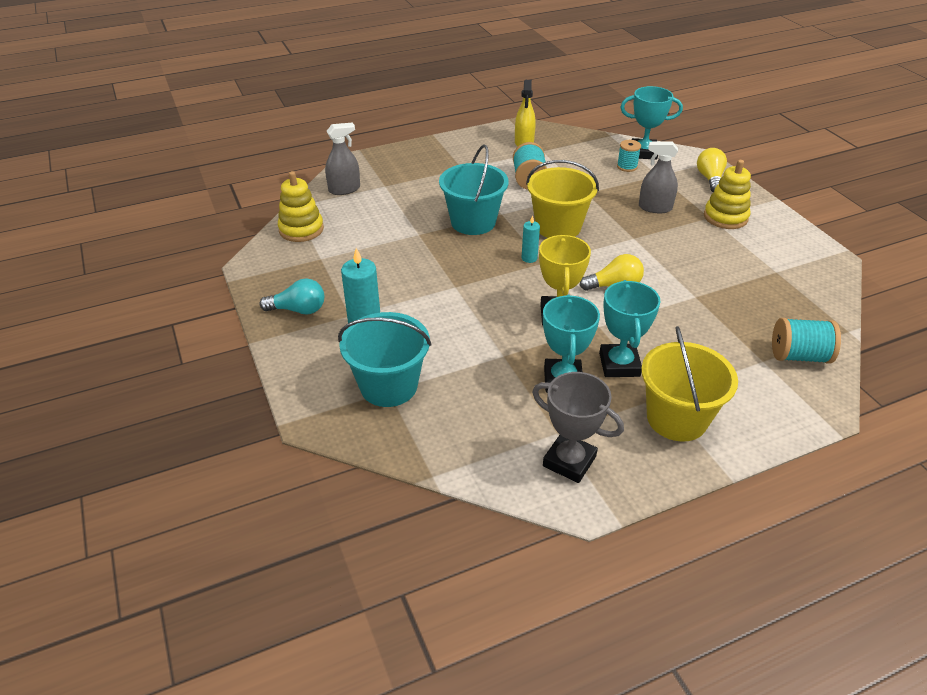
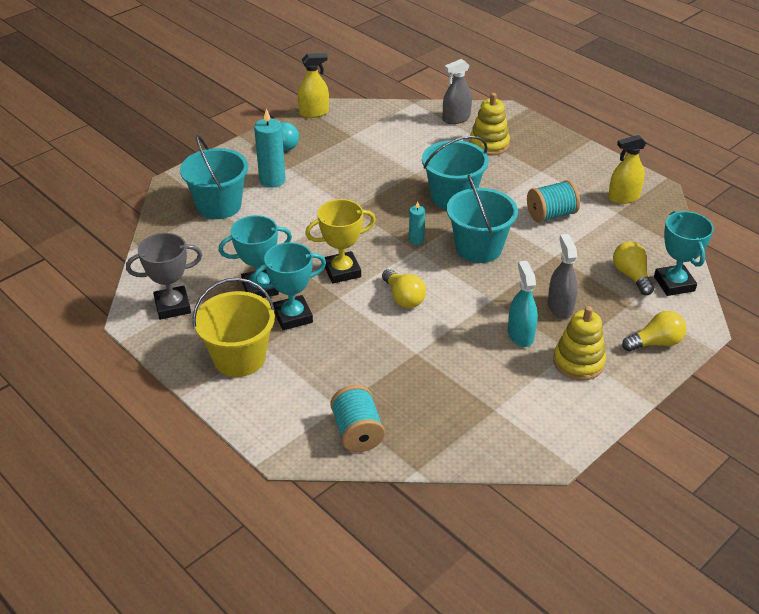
camera: 70 degrees right, 0 degrees up
yellow stacking toy [278,171,324,242] -> yellow stacking toy moved to [469,93,510,156]
grey spray bottle [325,122,360,195] -> grey spray bottle turned 105 degrees clockwise [443,59,472,124]
yellow bucket [526,160,599,238] -> turquoise bucket [447,175,518,263]
grey trophy [532,372,624,483] -> grey trophy turned 60 degrees clockwise [126,233,202,320]
turquoise spool [617,140,641,172] -> yellow light bulb [613,242,654,295]
none -> yellow spray bottle [298,53,329,118]
none -> turquoise spray bottle [508,261,538,347]

